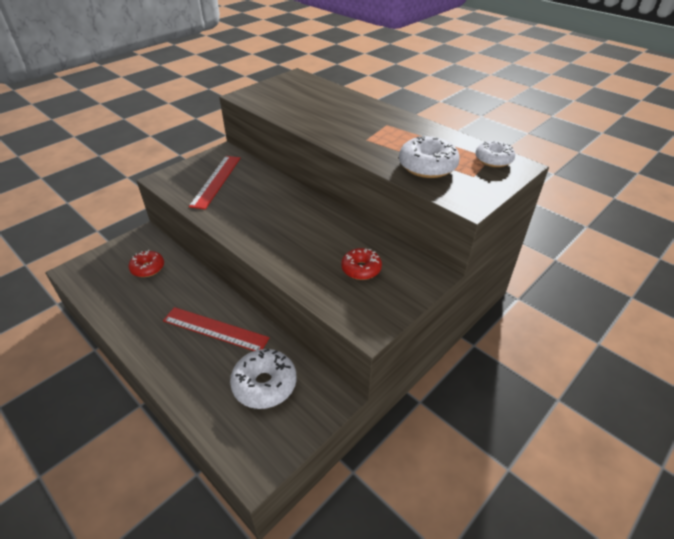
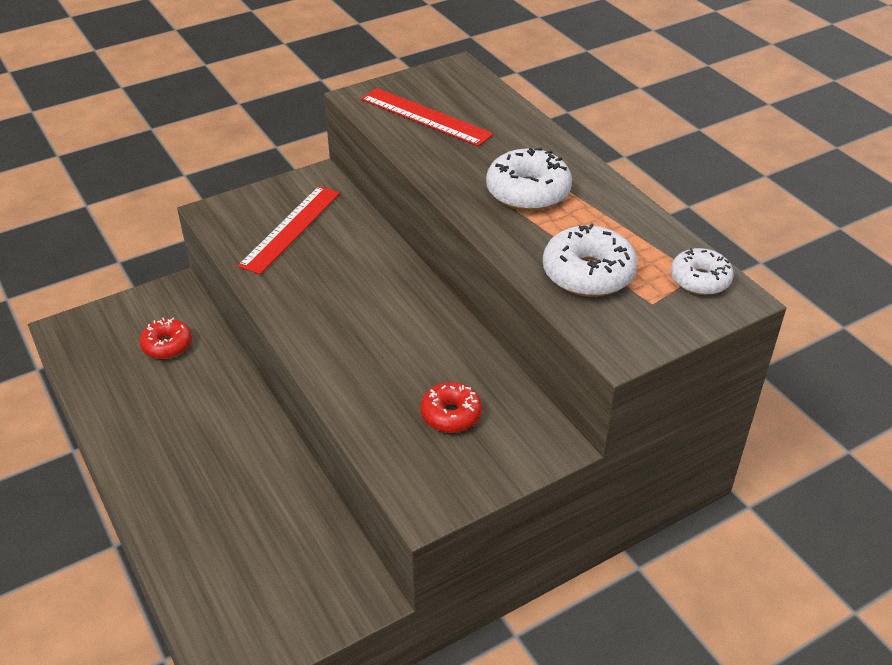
camera: 15 degrees right, 0 degrees up
red ruler [163,307,270,351] -> red ruler moved to [361,88,494,147]
white donut [230,349,297,409] -> white donut moved to [486,148,572,211]

